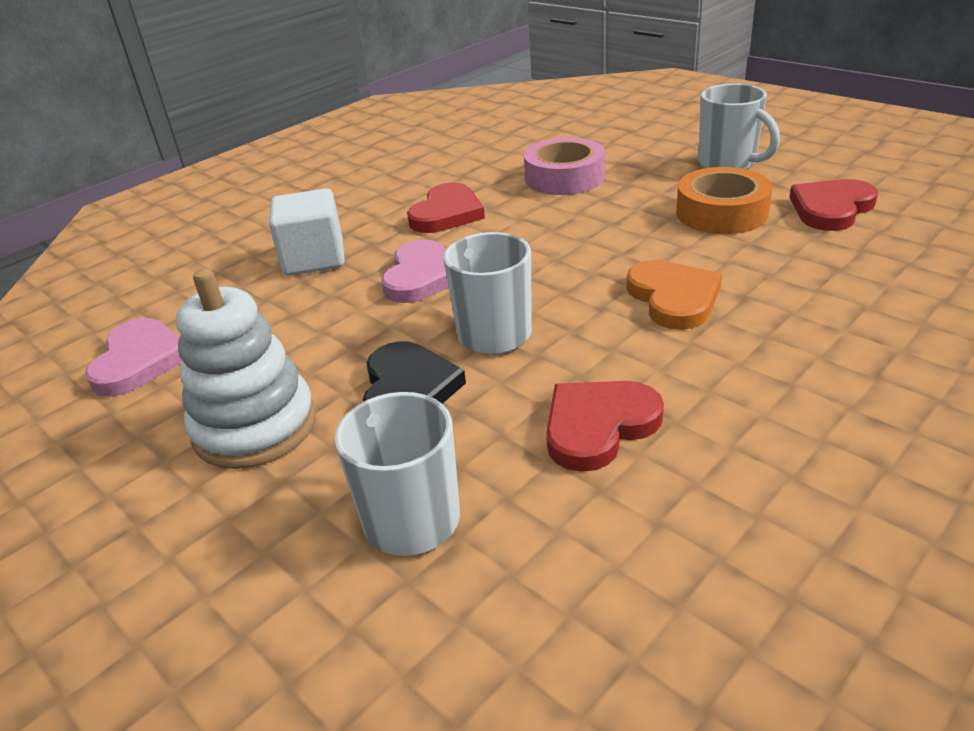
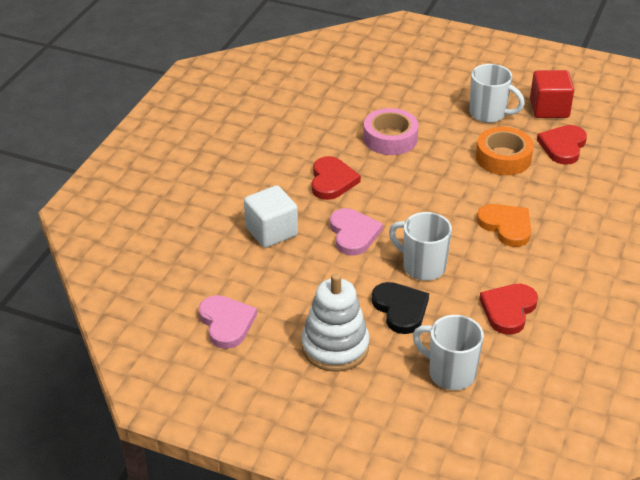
camera: 25 degrees left, 5 degrees up
none -> red cube [530,70,574,118]

